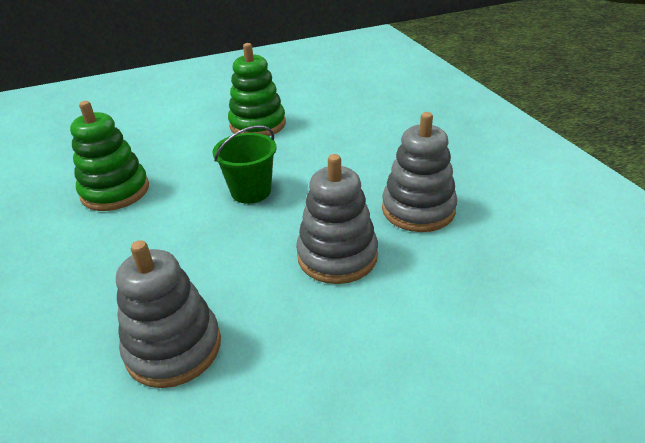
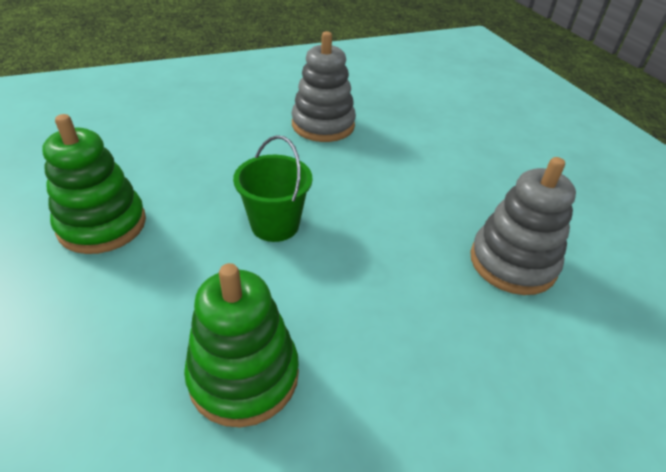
camera: 95 degrees left, 5 degrees up
grey stacking toy [296,154,378,284] -> none

